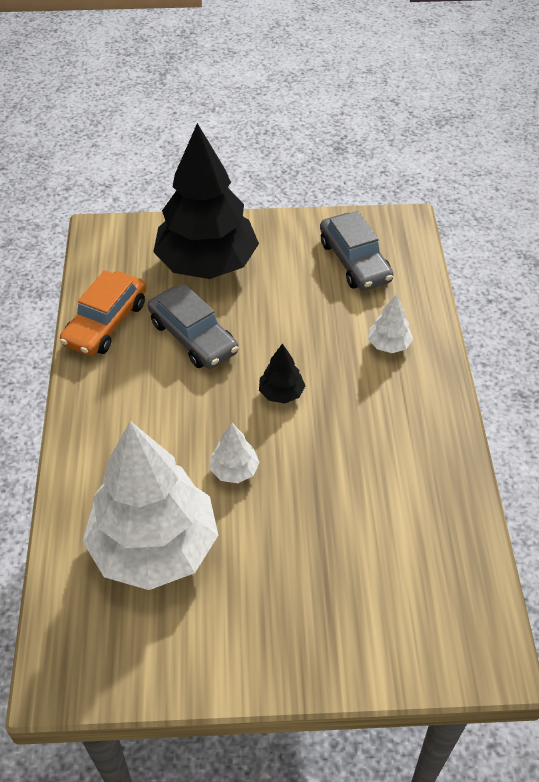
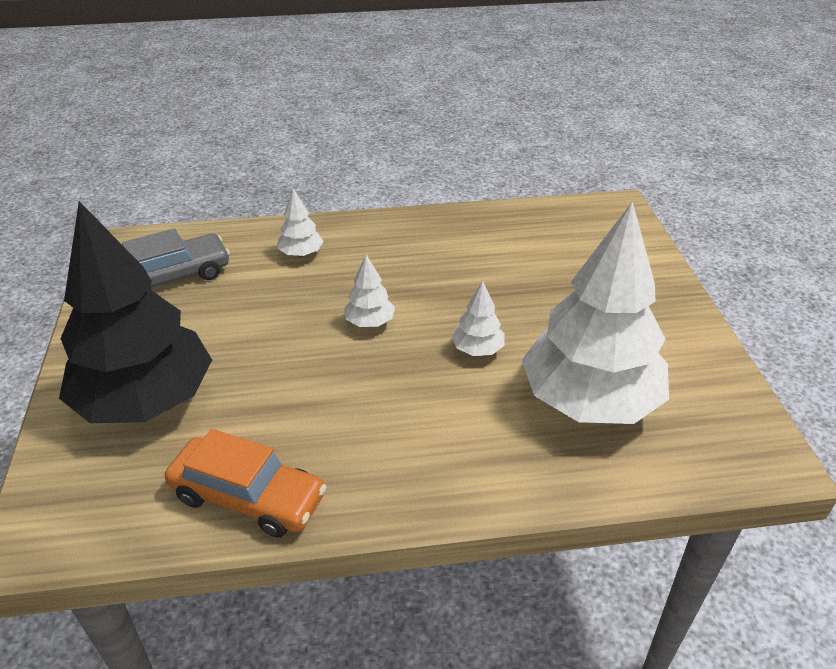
camera: 95 degrees left, 10 degrees down
grey car [148,284,239,369] -> none
black tree [259,344,305,404] -> white tree [343,255,395,327]

